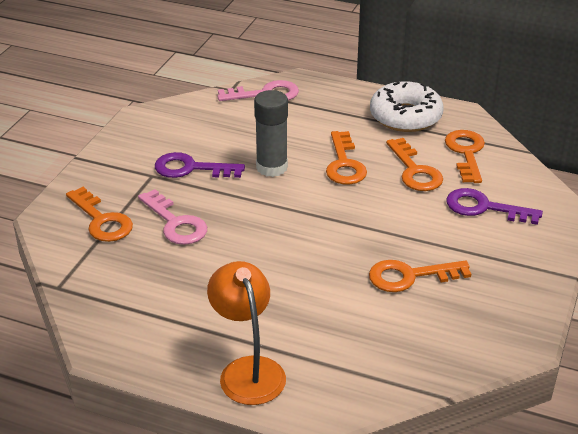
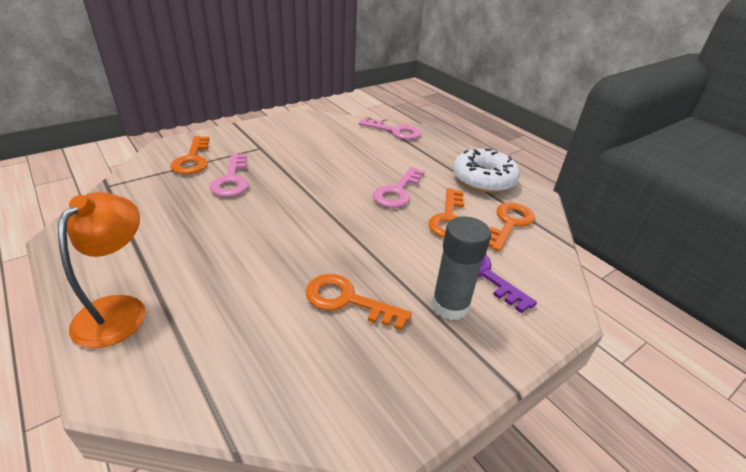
camera: 30 degrees right, 0 degrees up
purple key [155,152,245,178] -> none
grey glue stick [254,90,288,177] -> grey glue stick moved to [432,216,491,320]
orange key [326,131,367,185] -> pink key [373,167,425,208]

